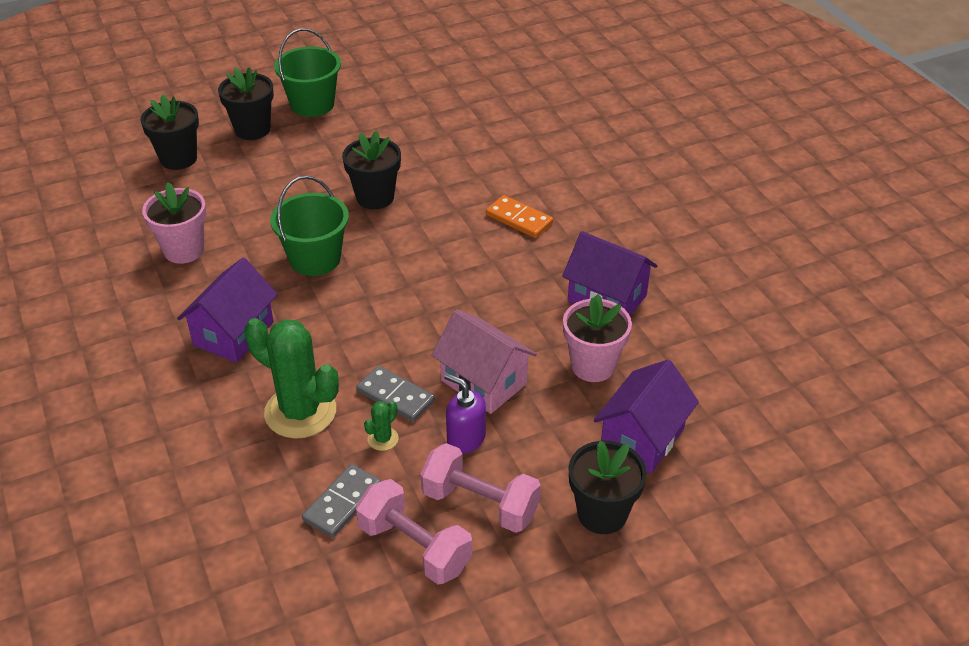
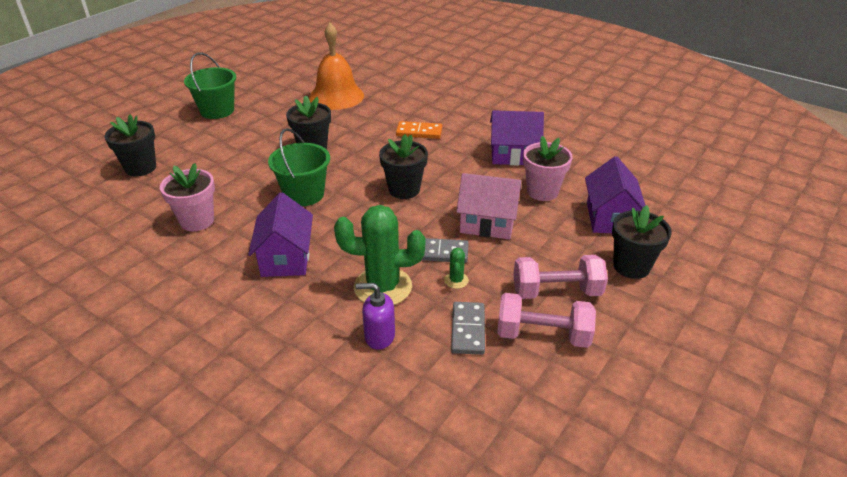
camera: 30 degrees left, 5 degrees down
black flower pot [218,67,274,140] -> black flower pot moved to [379,134,428,199]
purple soap dispenser [444,373,486,454] -> purple soap dispenser moved to [355,283,395,350]
none -> orange bell [309,23,364,110]

